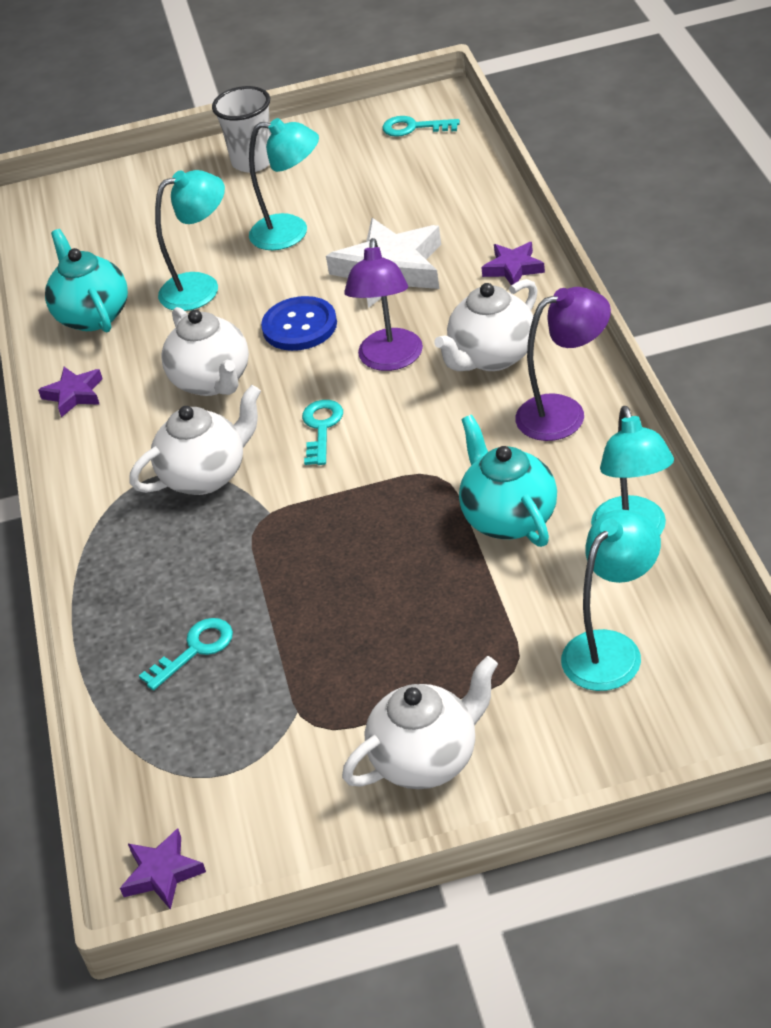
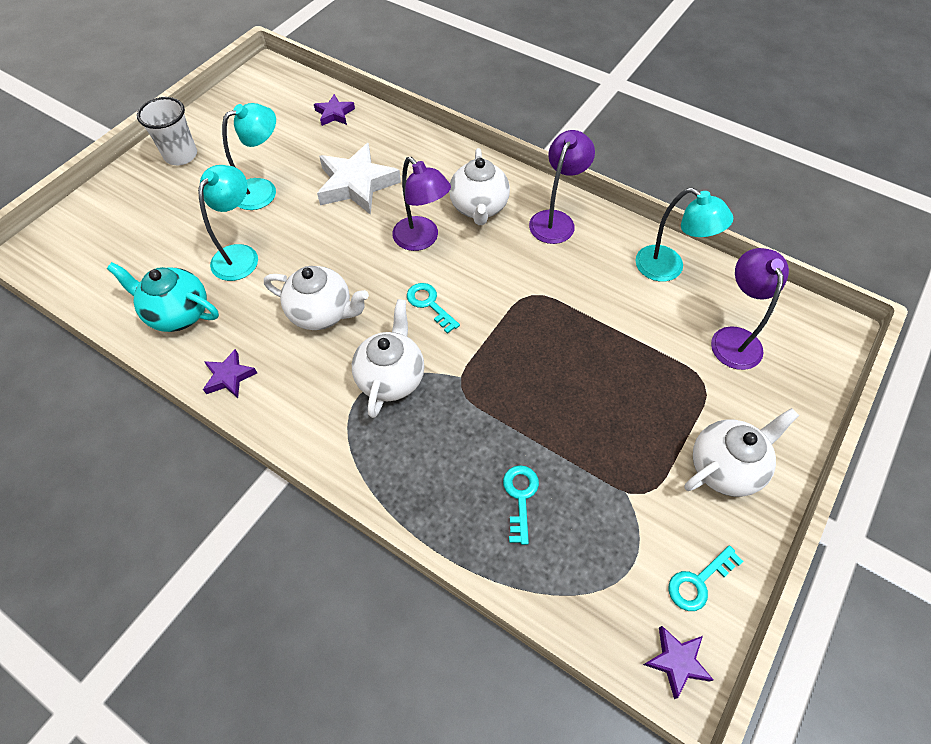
camera: 50 degrees left, 15 degrees up
blue button [261,296,337,351] -> none
white teapot [342,656,498,789] -> white teapot turned 45 degrees clockwise [685,408,799,497]
turquoise key [382,116,460,137] -> turquoise key moved to [668,546,743,611]
turquoise teapot [459,415,557,547] -> none
purple star [481,242,545,285] -> purple star moved to [314,94,355,126]
turquoise lamp [561,510,661,691] -> purple lamp [711,248,789,370]

